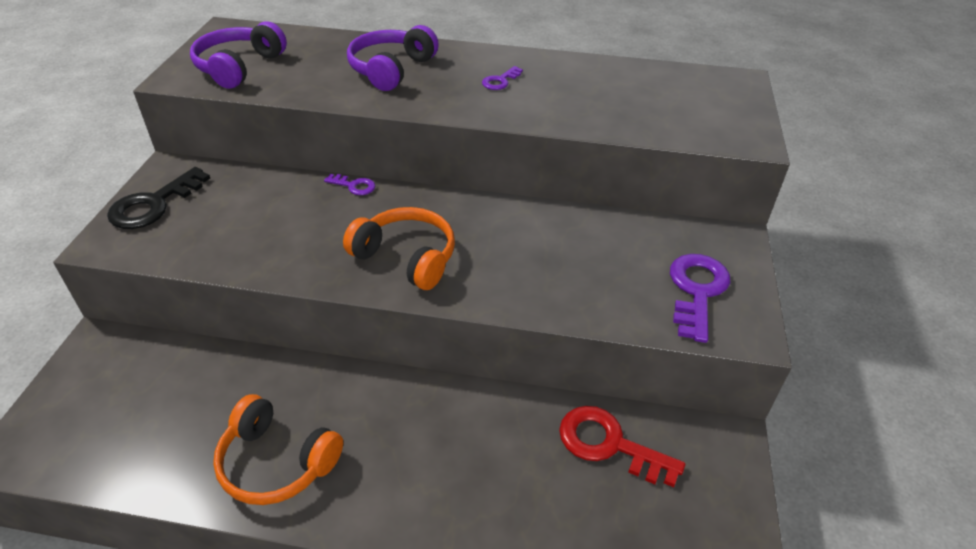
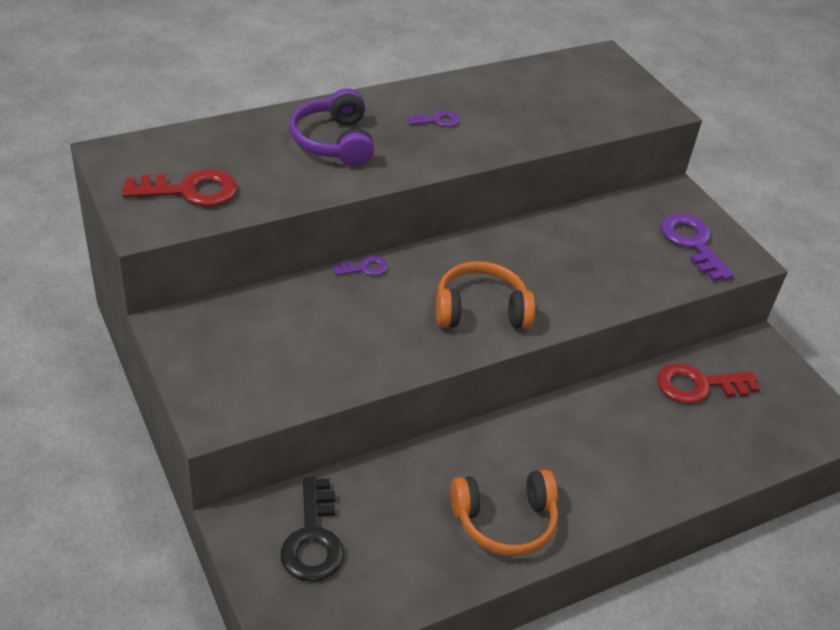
camera: 40 degrees left, 0 degrees up
black key [107,167,210,229] -> black key moved to [281,477,344,582]
purple headphones [190,21,287,89] -> red key [122,170,238,207]
purple key [482,66,523,90] -> purple key turned 105 degrees counterclockwise [408,111,459,127]

